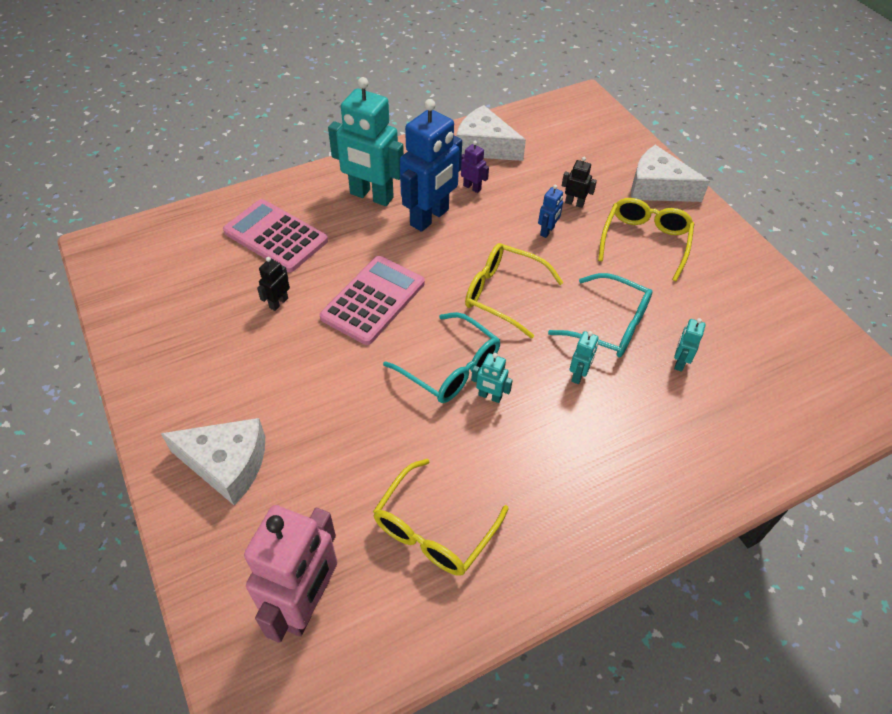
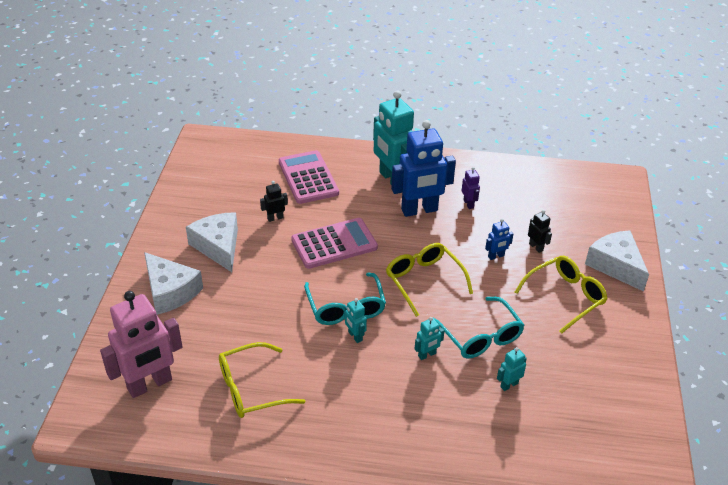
camera: 35 degrees right, 10 degrees down
white cheese [456,105,526,161] -> white cheese moved to [186,212,238,272]

